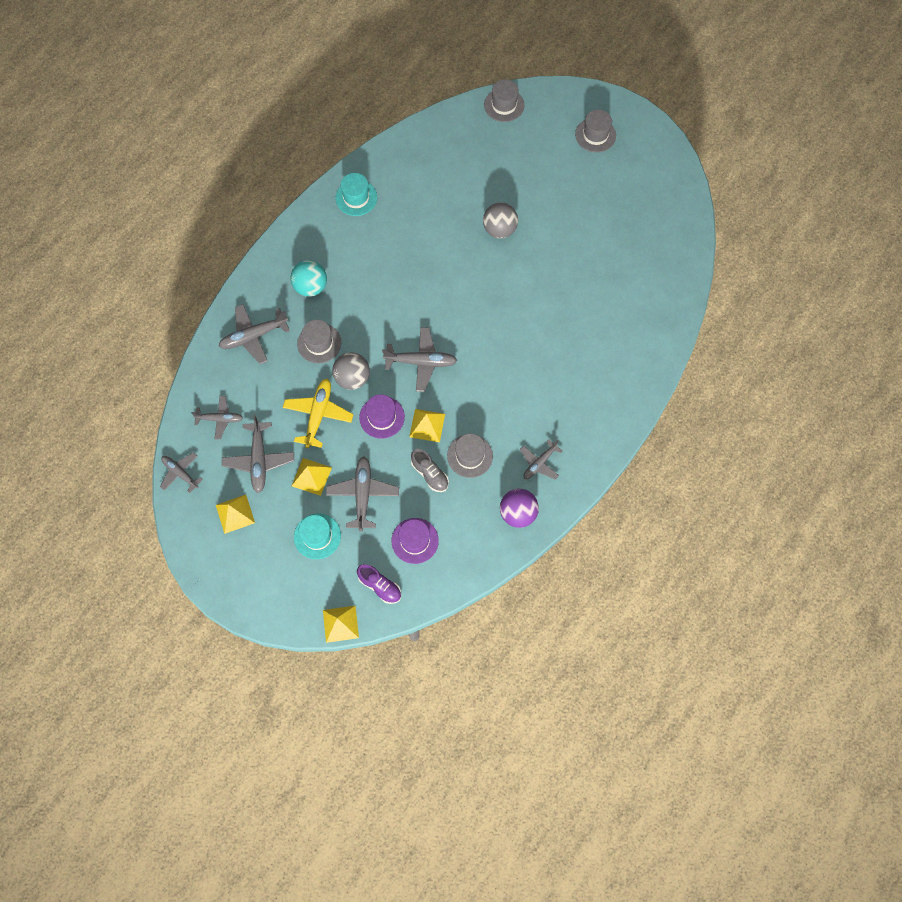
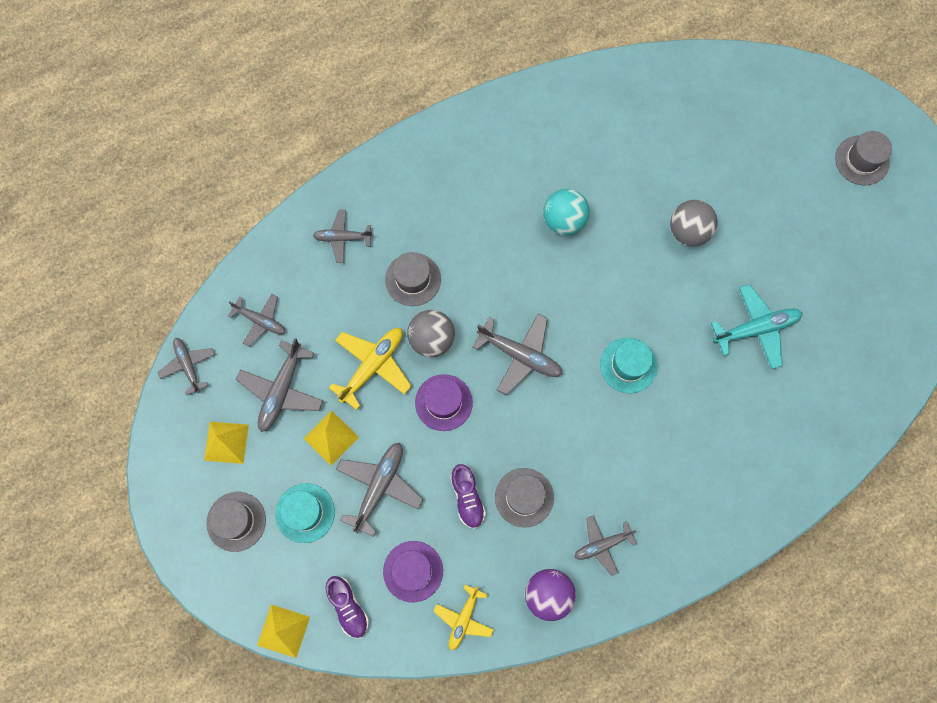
camera: 25 degrees right, 5 degrees up
grey plane [219,304,290,364] -> grey plane [313,209,373,263], size x0.66
turquoise ball [291,260,327,297] -> turquoise ball moved to [543,189,590,235]
turquoise hat [335,173,377,216] -> turquoise hat moved to [600,338,657,393]
yellow pyramid [409,409,445,442] -> none
grey shoe [411,449,449,492] -> purple shoe [450,464,486,529]
grey hat [484,79,524,122] -> grey hat moved to [206,492,266,552]
none -> yellow plane [434,585,494,650]
none -> turquoise plane [711,284,802,369]

